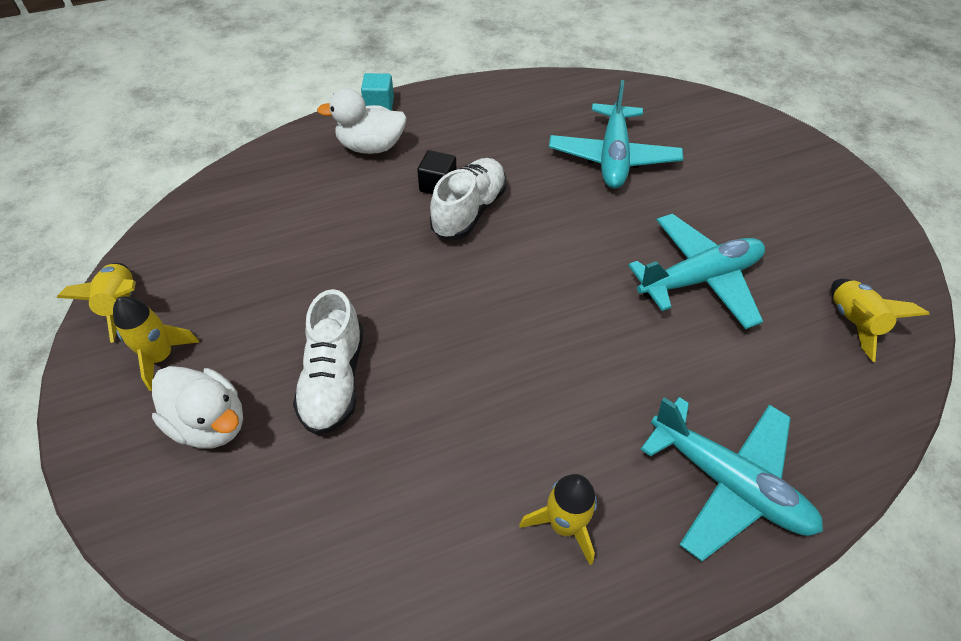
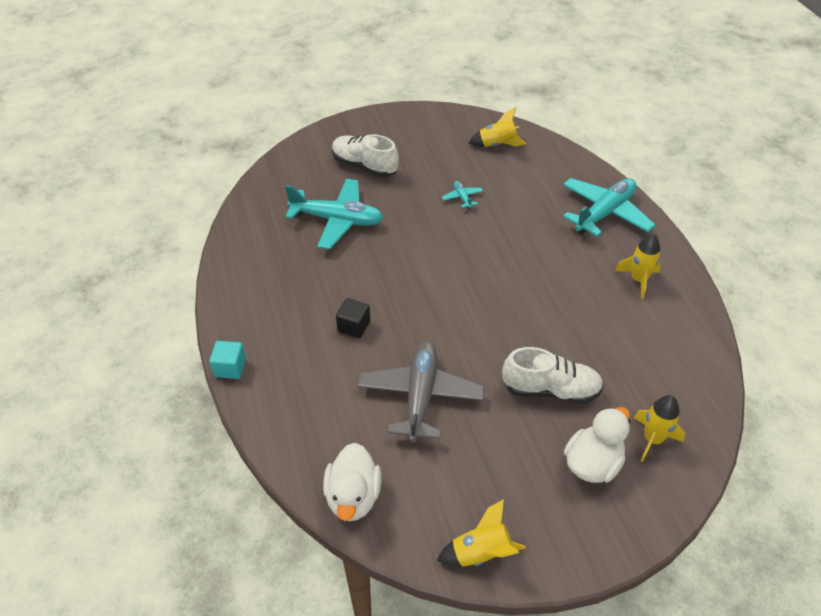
camera: 85 degrees left, 5 degrees down
yellow rocket [113,296,199,391] -> yellow rocket moved to [634,395,685,462]
white duck [317,88,407,154] -> white duck moved to [323,443,382,521]
white shoe [430,158,506,239] -> white shoe moved to [332,134,399,177]
turquoise plane [628,214,765,329] -> turquoise plane [442,181,483,209], size x0.43
none -> grey plane [358,341,484,442]

